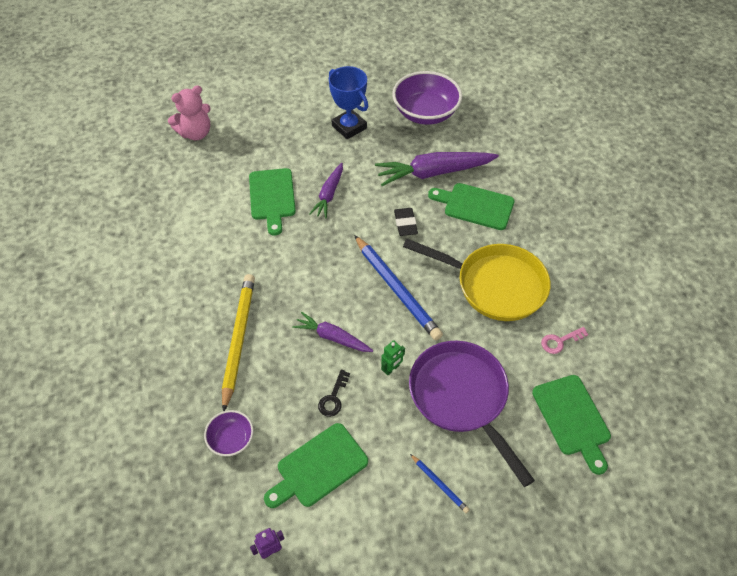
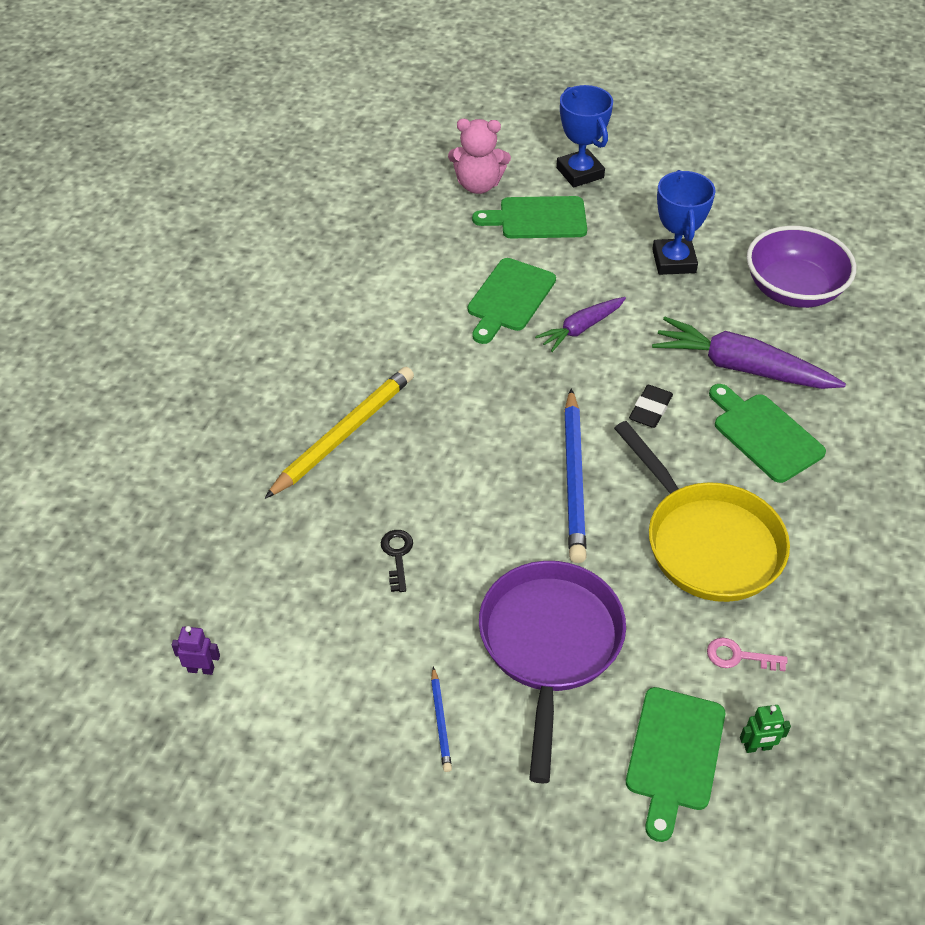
camera: 35 degrees right, 5 degrees down
purple bowl [204,410,253,456] -> none
green cutting board [264,423,368,508] -> green cutting board moved to [472,196,587,239]
purple carrot [292,312,373,352] -> none
black key [318,369,350,417] -> black key turned 120 degrees clockwise [381,530,413,592]
green robot [381,340,405,375] -> green robot moved to [740,705,791,753]
none -> blue trophy [556,85,613,187]

